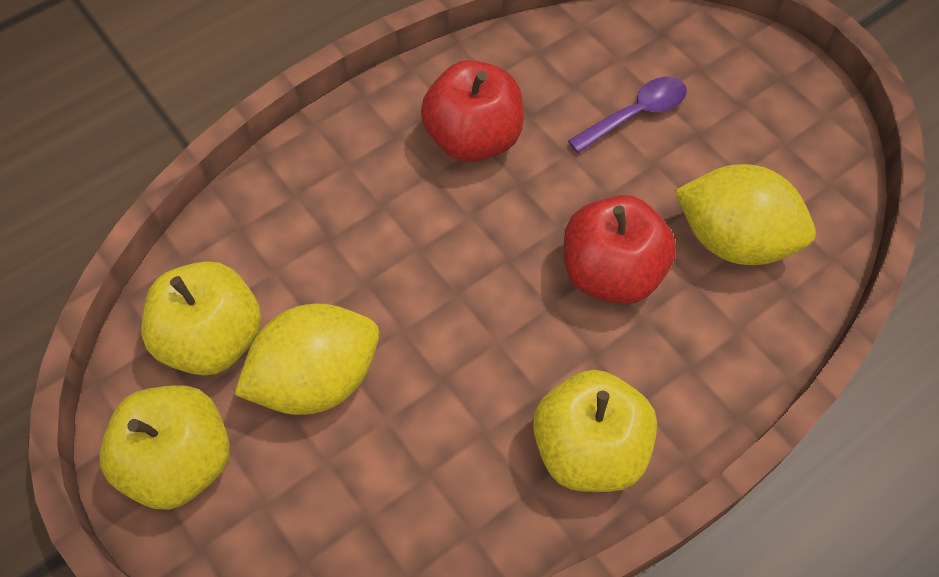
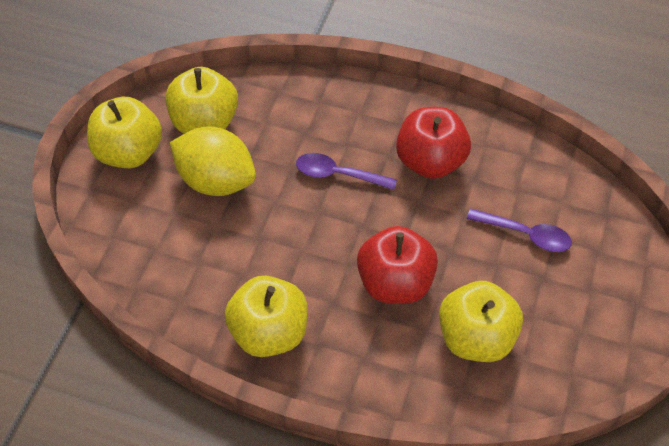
camera: 55 degrees right, 5 degrees down
yellow lemon [675,164,816,265] -> yellow apple [439,281,523,362]
none -> purple spoon [296,153,397,190]

